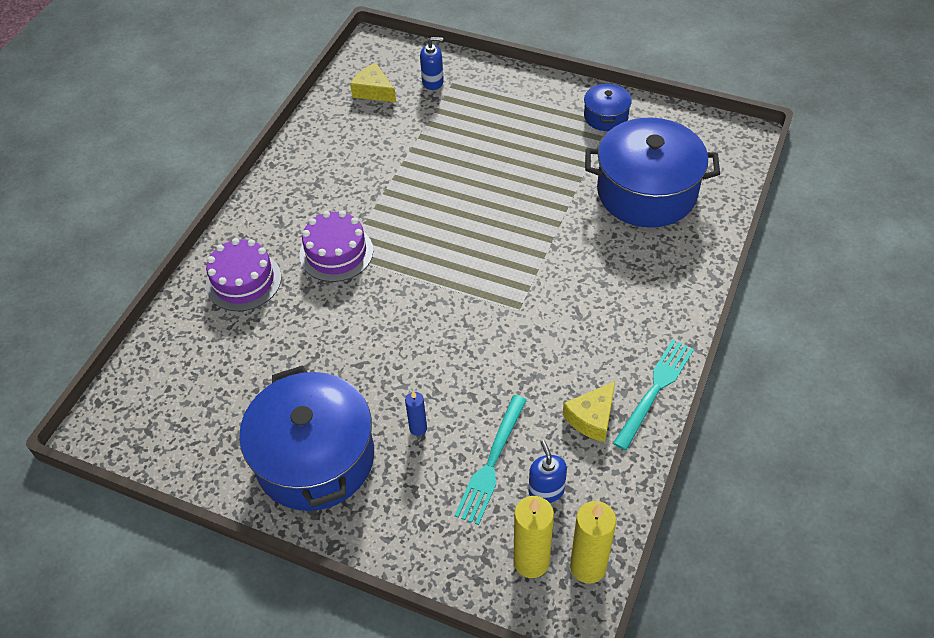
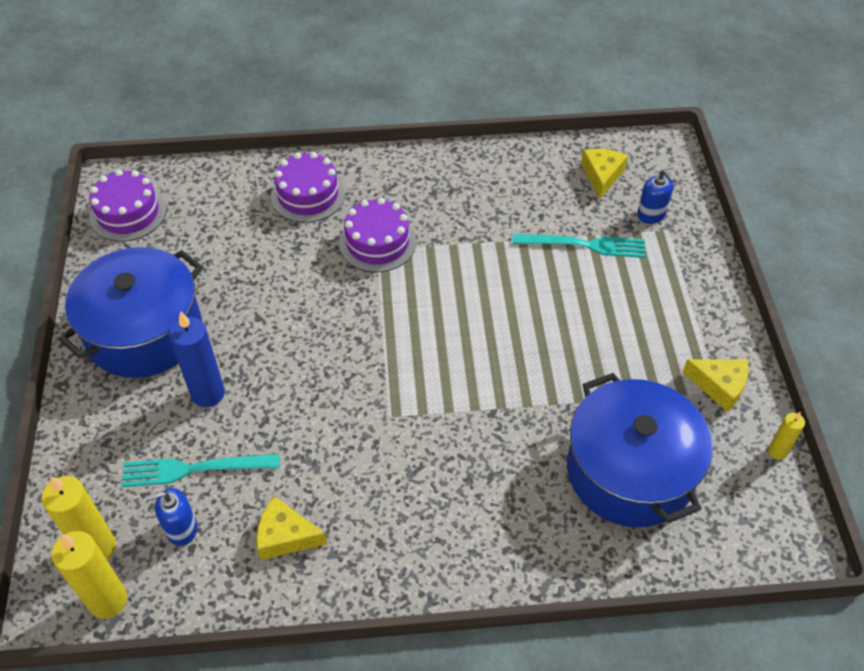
camera: 60 degrees right, 0 degrees up
blue candle [405,391,427,436] -> blue candle [169,311,225,407], size x1.85
blue soap dispenser [529,440,567,503] -> blue soap dispenser turned 150 degrees counterclockwise [145,488,197,546]
blue pot [584,83,632,131] -> yellow cheese [682,359,749,412]
turquoise fork [613,339,694,450] -> turquoise fork moved to [512,234,646,258]
none -> purple cake [89,169,167,242]
none -> yellow candle [768,411,805,460]

